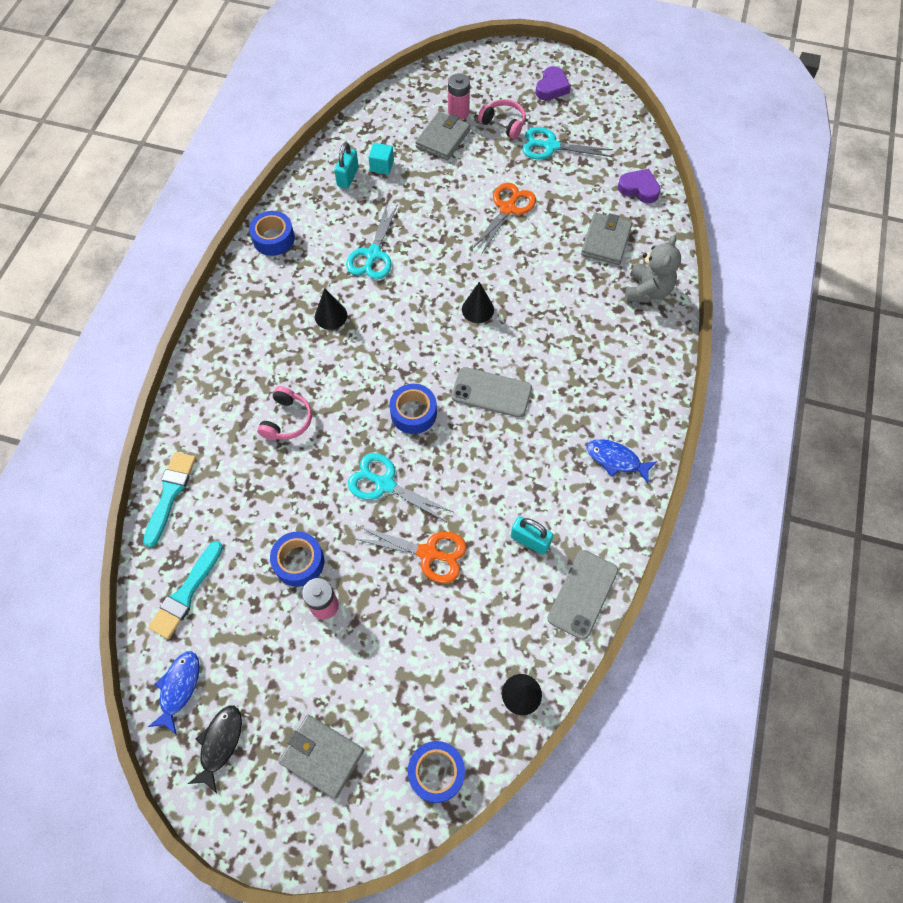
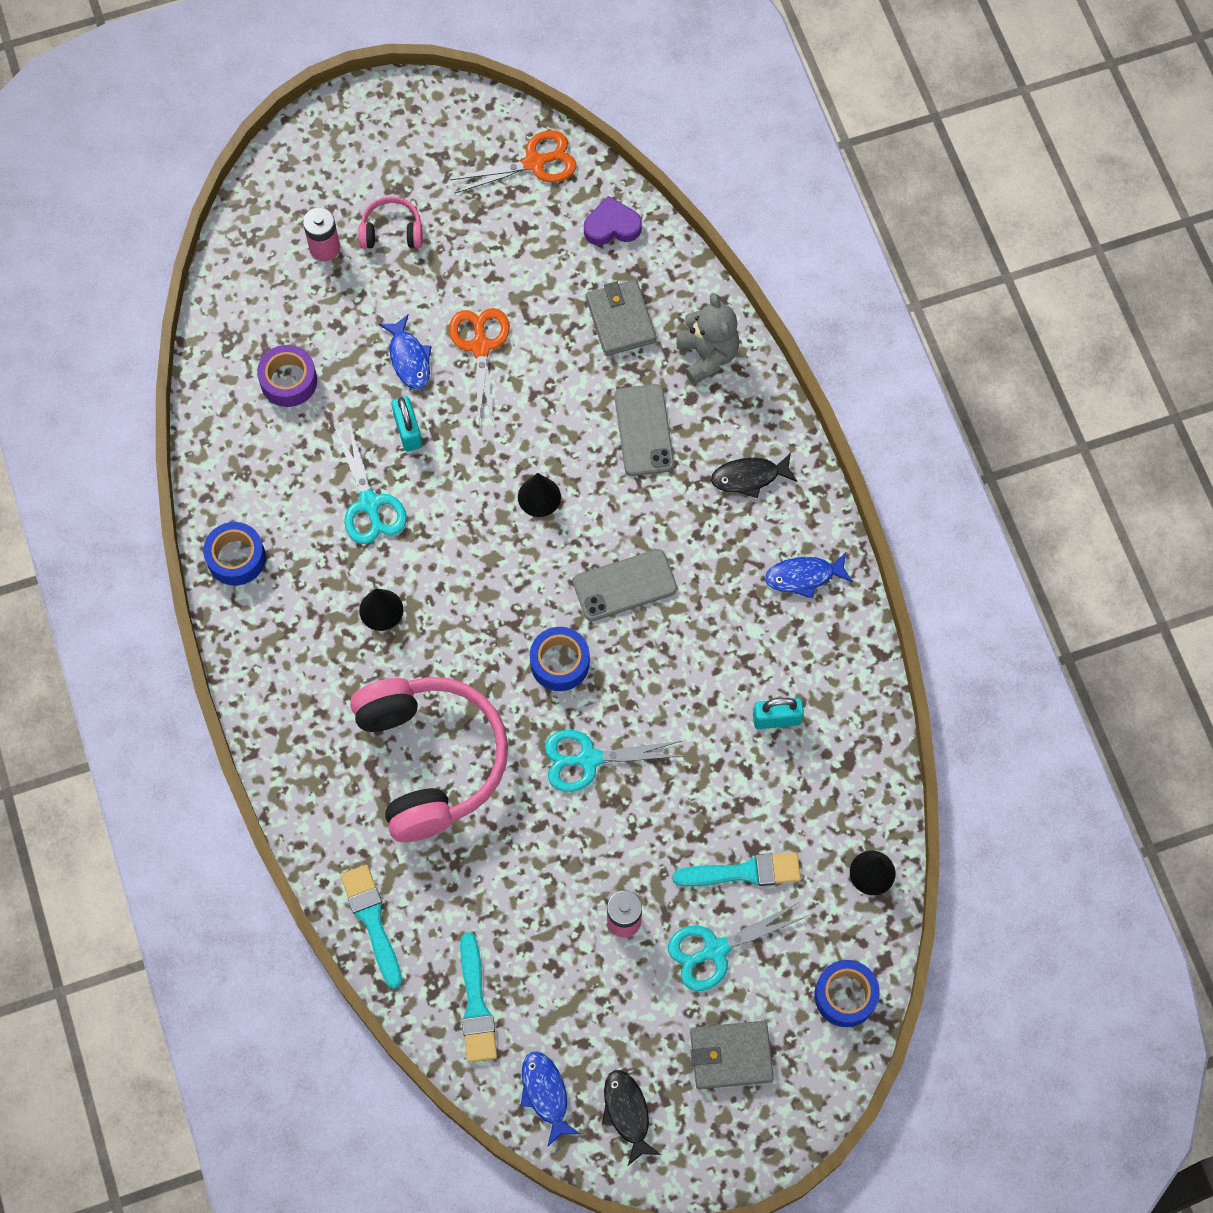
camera: 35 degrees left, 5 degrees up
pink headphones [257,386,312,440] -> pink headphones [350,677,508,842], size x2.30
blue tape [270,531,324,587] -> none
turquoise padlock [334,142,359,189] -> turquoise padlock moved to [391,396,422,452]
orange scissors [352,526,467,583] -> orange scissors moved to [450,130,577,194]
turquoise cube [368,143,394,175] -> purple tape [257,345,317,407]
grey wallet [415,112,470,160] -> none
turquoise scissors [522,127,613,159] -> turquoise scissors moved to [668,902,805,991]
purple heart [535,66,571,100] -> none
grey phone [548,550,618,640] -> grey phone moved to [615,384,674,476]
none -> blue fish [379,314,432,390]
none -> turquoise brush [673,852,801,886]
none -> black fish [711,453,798,498]

